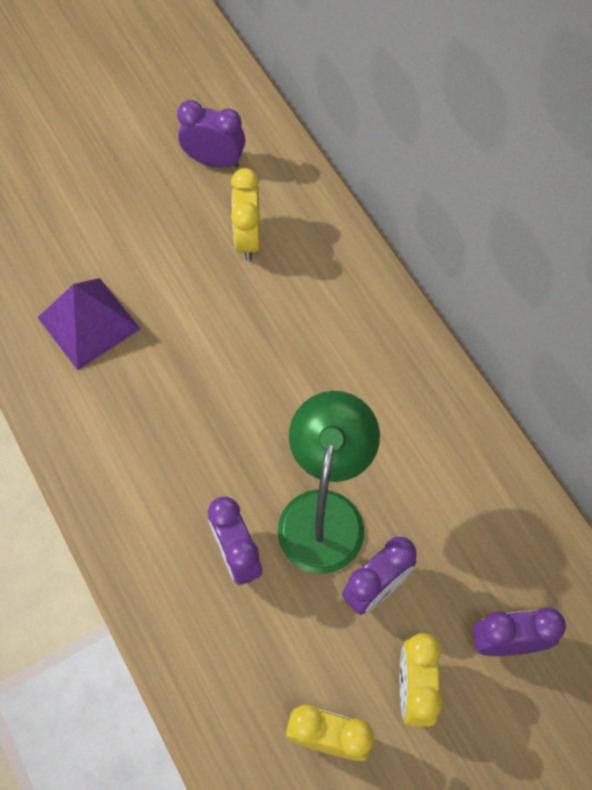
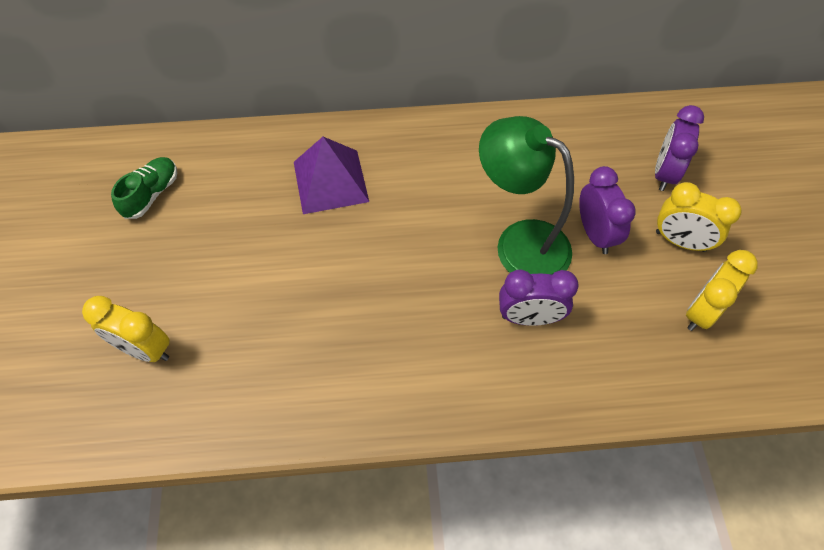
camera: 65 degrees left, 5 degrees down
purple pyramid [38,278,140,370] -> purple pyramid moved to [294,137,369,214]
purple clock [177,100,245,168] -> green shoe [111,157,177,219]
yellow clock [231,168,260,260] -> yellow clock moved to [82,296,170,362]

